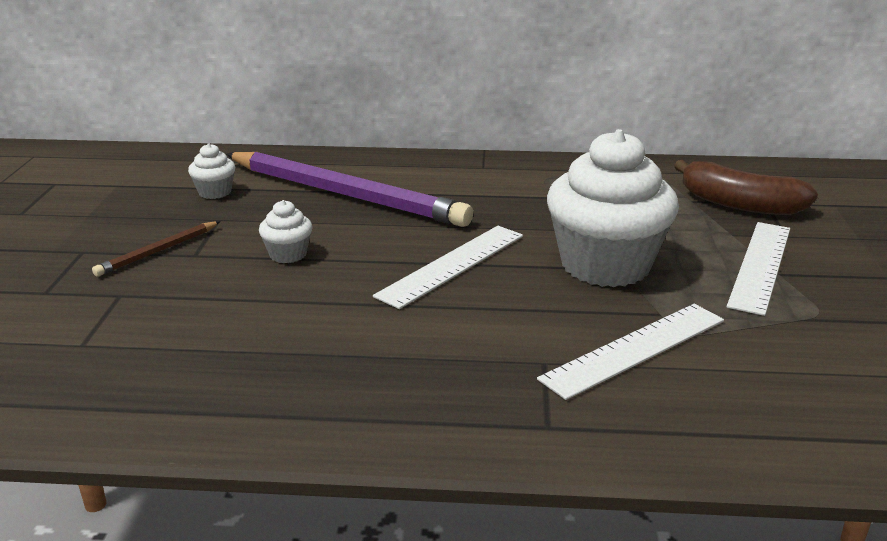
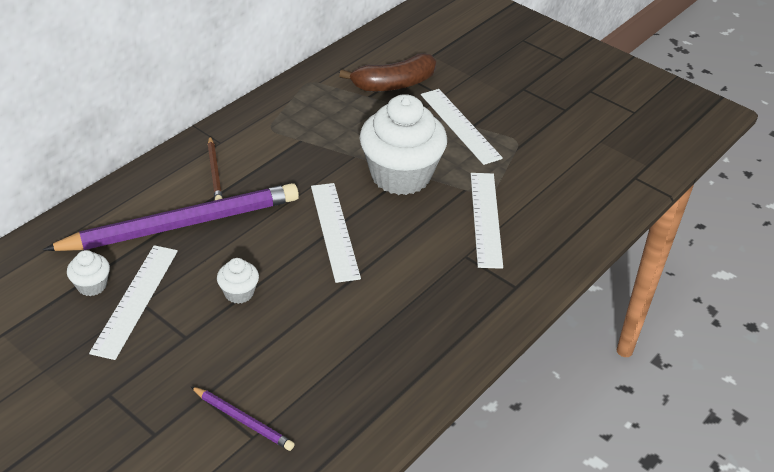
camera: 55 degrees left, 15 degrees up
brown pencil [92,221,220,277] -> brown pencil moved to [208,136,222,200]
none -> white ruler [89,245,178,360]
none -> purple pencil [190,386,294,451]

